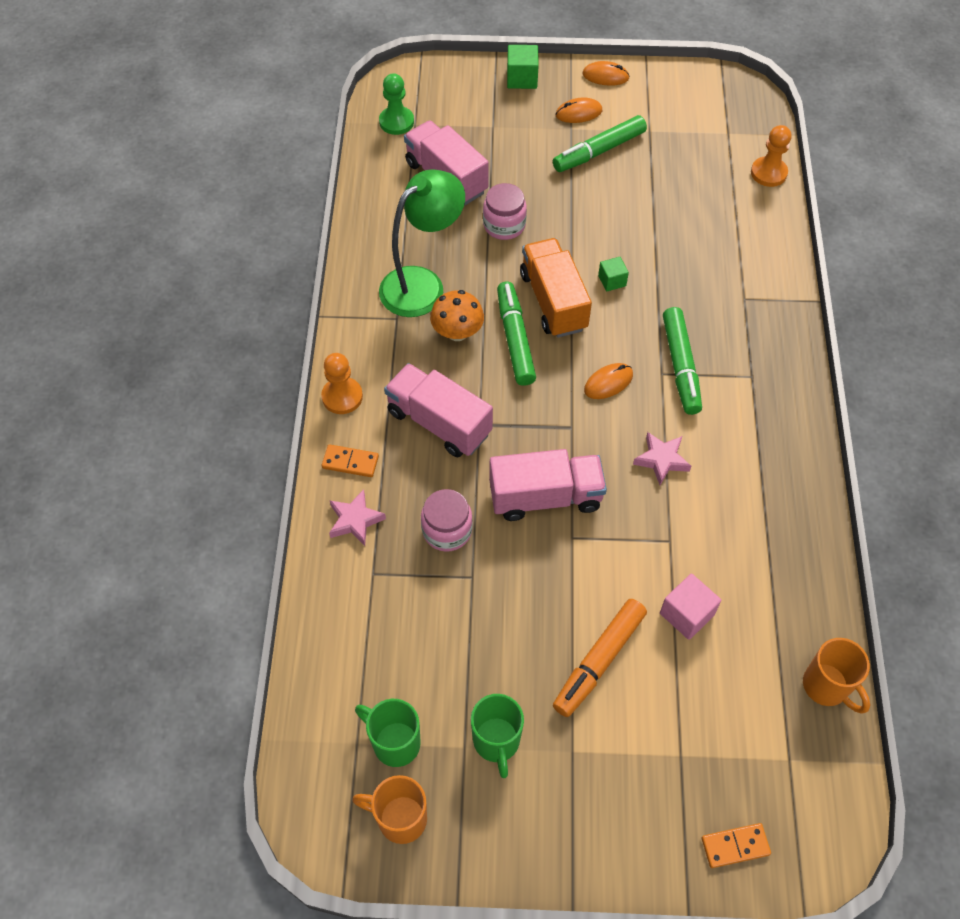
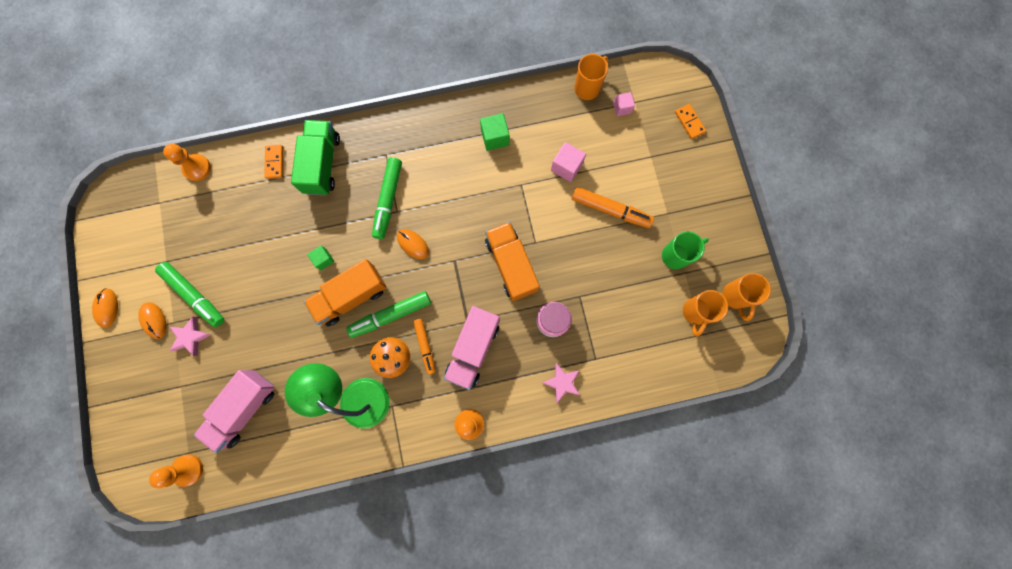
camera: 105 degrees left, 20 degrees up
orange domino [322,444,379,477] -> orange domino moved to [264,145,283,179]
green mug [355,699,421,767] -> orange mug [683,290,728,337]
green pawn [379,73,414,135] -> orange pawn [149,454,203,488]
pink jar [483,183,527,240] -> none
pink truck [489,449,607,521] -> orange truck [485,222,540,301]
green cube [507,45,539,89] -> green cube moved to [480,113,509,151]
pink star [633,432,691,485] -> pink star moved to [170,316,210,356]
green marker [663,307,702,415] -> green marker turned 120 degrees clockwise [372,157,402,239]
none -> green truck [291,120,340,196]
none -> orange marker [413,319,436,375]
none -> pink cube [613,92,635,116]

